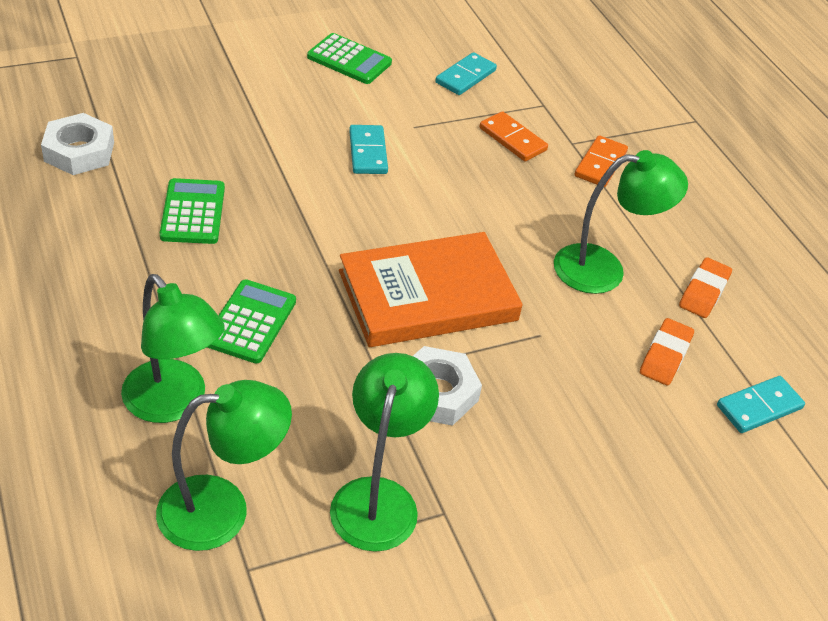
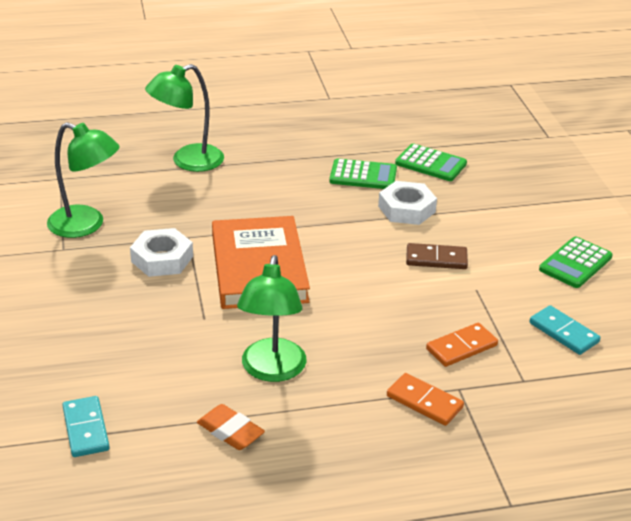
camera: 105 degrees right, 10 degrees down
white nut [41,113,114,175] -> white nut moved to [378,181,437,225]
green lamp [156,380,292,551] -> none
green calculator [207,279,296,363] -> green calculator moved to [395,144,467,181]
turquoise domino [349,125,388,174] -> brown domino [406,243,468,269]
orange eraser [640,318,694,386] -> none

